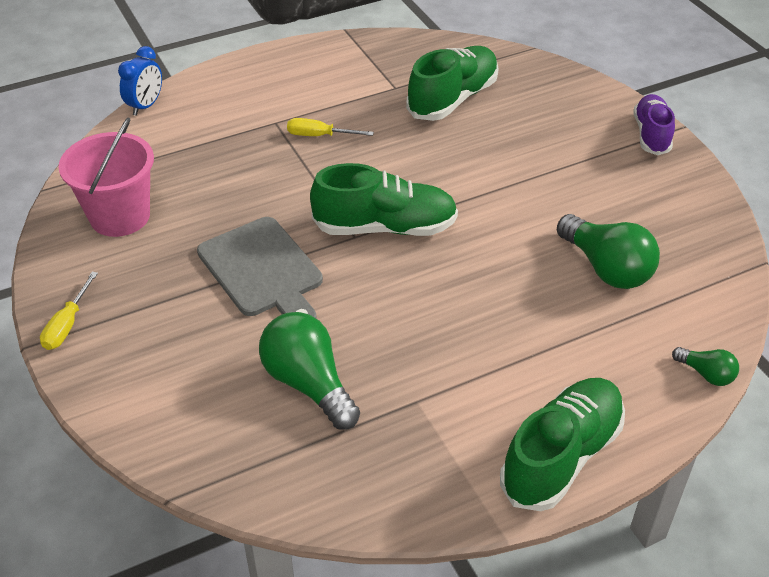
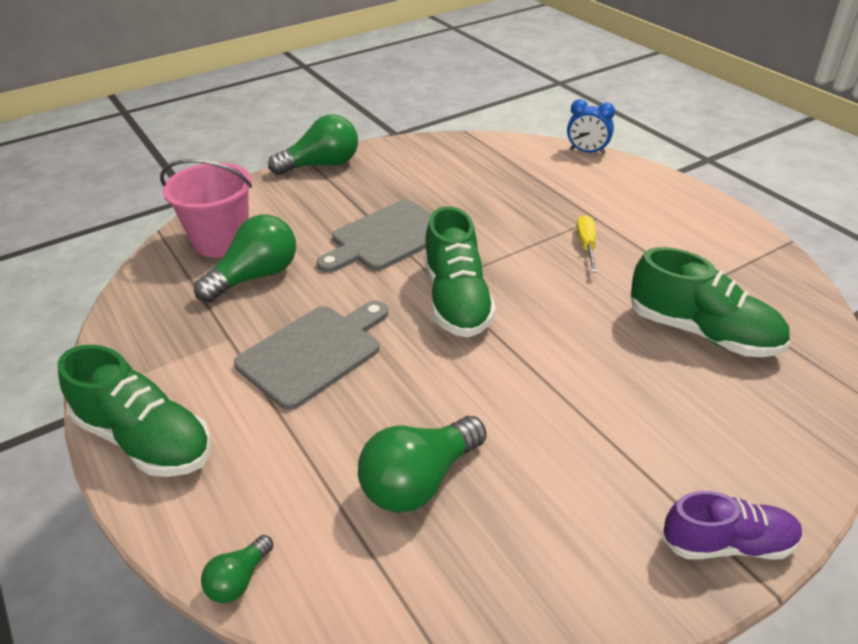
camera: 85 degrees right, 5 degrees down
yellow screwdriver [40,272,98,350] -> green light bulb [268,114,358,175]
pink bucket [58,117,154,237] -> pink bucket moved to [160,159,252,258]
none -> grey cutting board [234,301,389,410]

